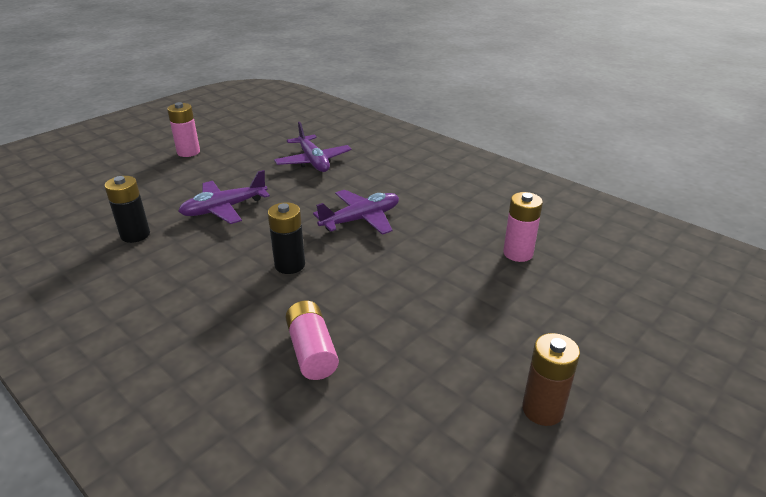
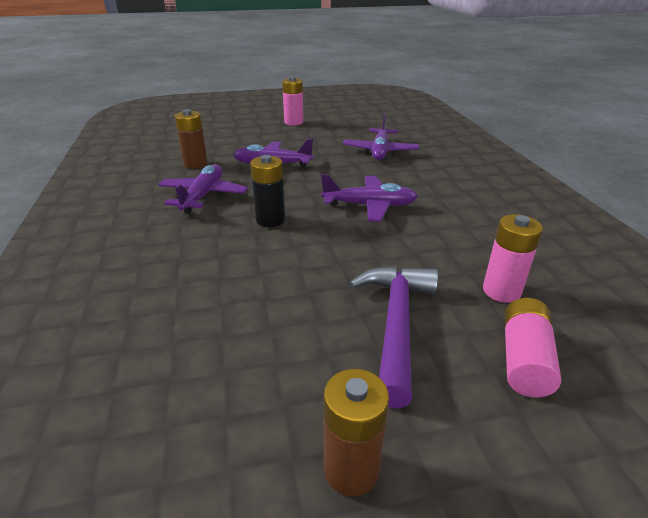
camera: 35 degrees right, 0 degrees up
black battery [104,176,150,243] -> brown battery [175,109,208,169]
pink battery [286,301,339,380] -> pink battery moved to [504,298,561,397]
none -> purple plane [158,164,248,214]
none -> purple hammer [349,266,438,408]

